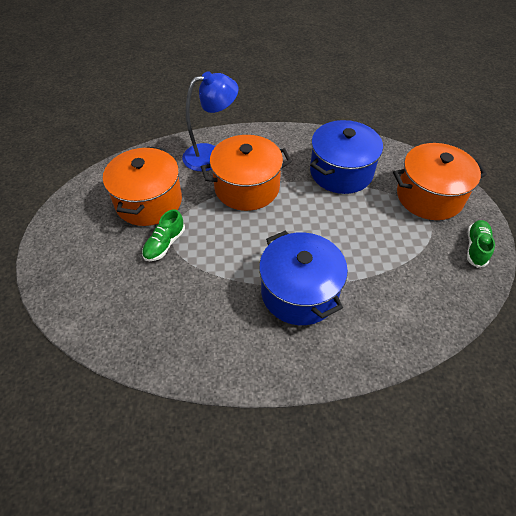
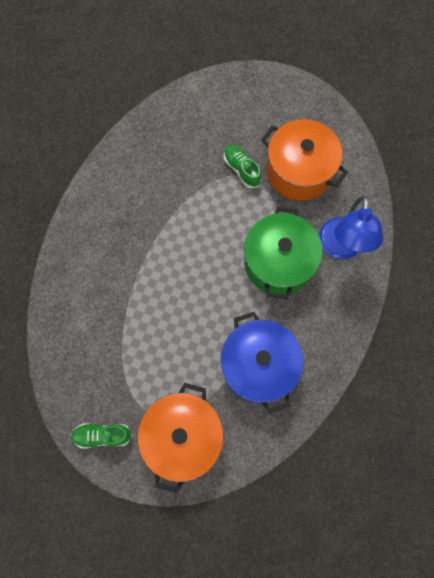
camera: 115 degrees right, 20 degrees up
orange pot [201,135,292,211] -> green pot [244,207,323,299]
blue pot [259,230,348,325] -> none
green shoe [467,220,495,268] -> green shoe turned 135 degrees clockwise [70,423,132,448]

